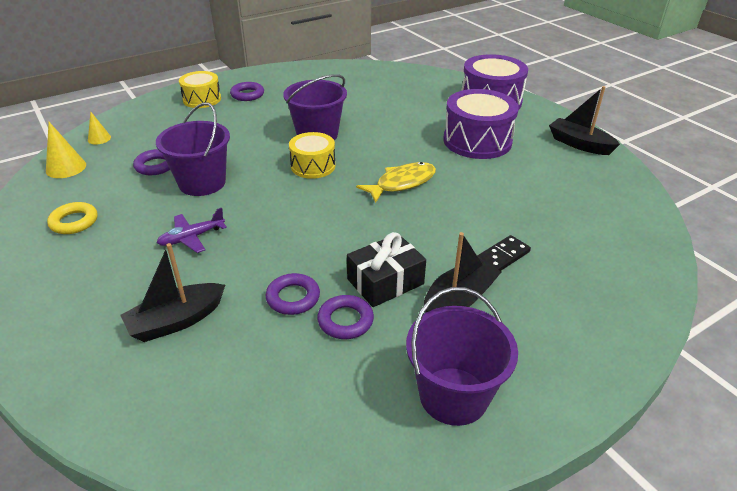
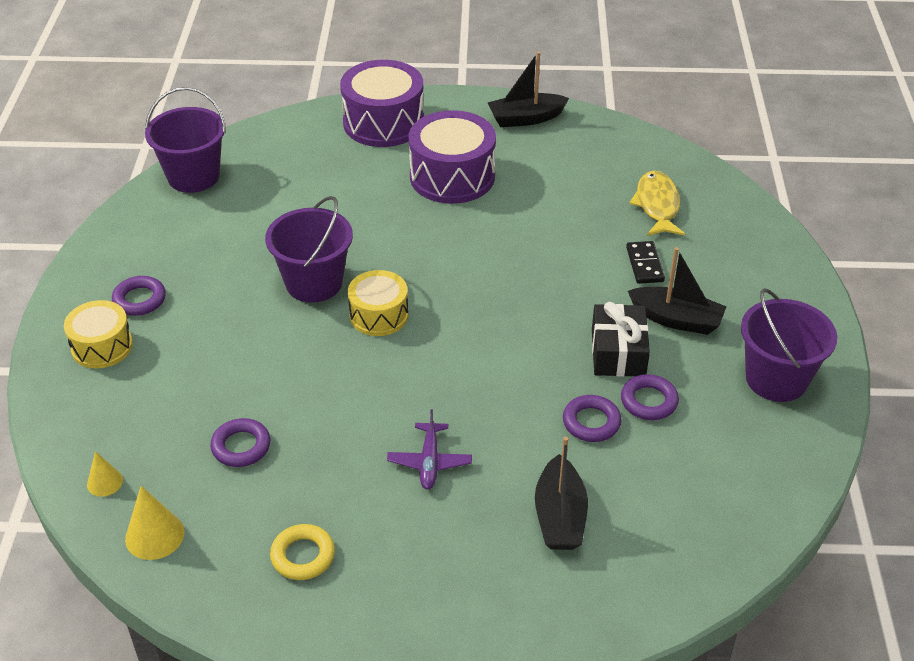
camera: 55 degrees left, 5 degrees up
purple bucket [156,102,230,196] -> purple bucket moved to [145,87,226,193]
yellow fish [356,162,436,203] -> yellow fish moved to [629,171,685,236]
black boat [424,232,501,313] -> black boat turned 120 degrees clockwise [628,247,726,335]

